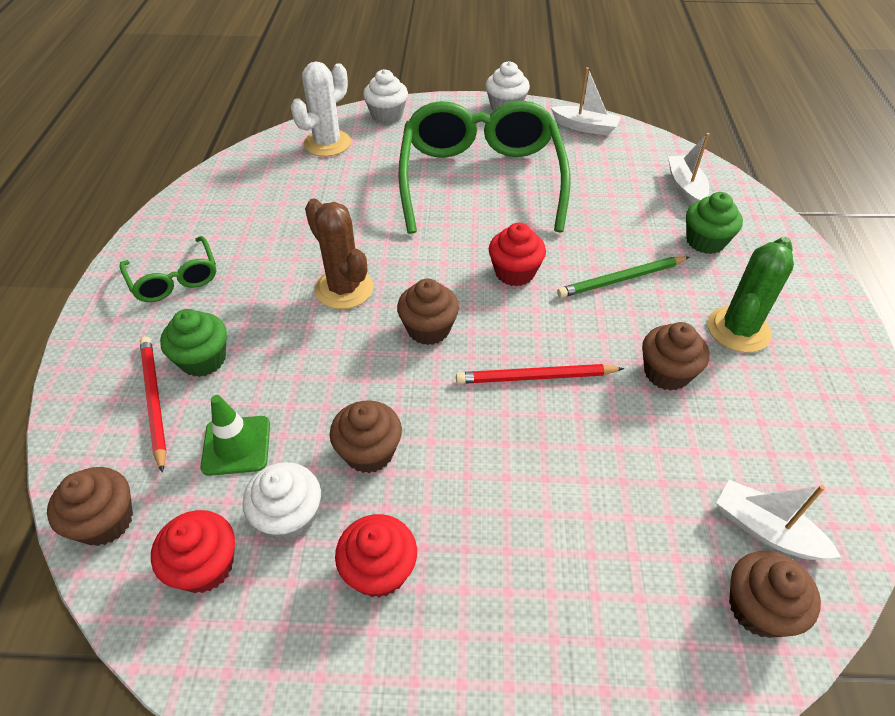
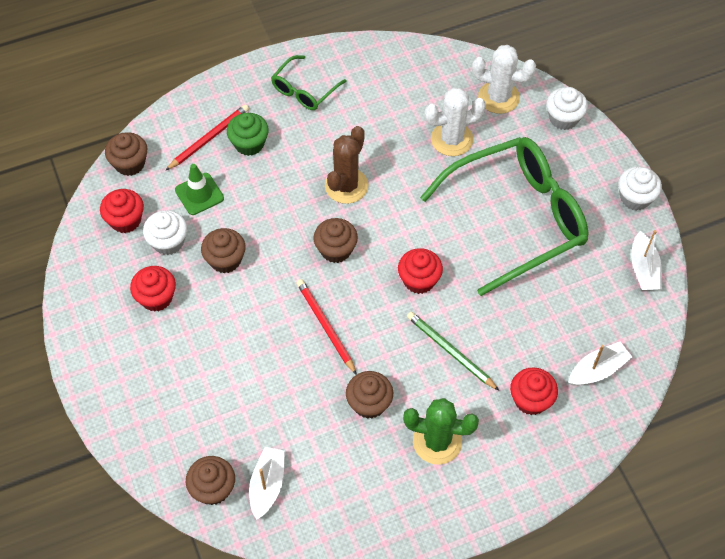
camera: 65 degrees right, 10 degrees up
green cupcake [686,192,743,254] -> red cupcake [510,367,558,415]
none -> white cactus [425,88,486,156]

